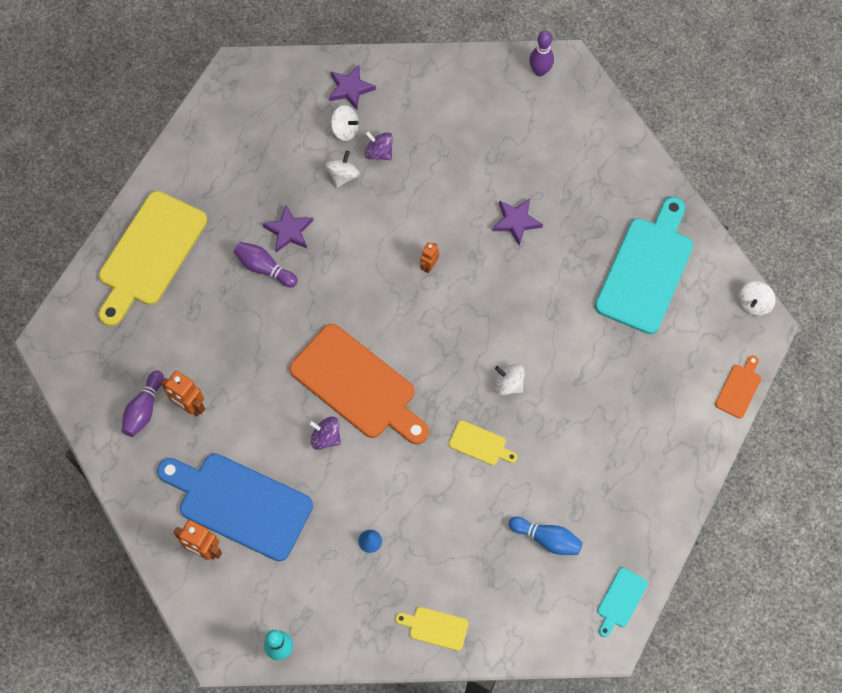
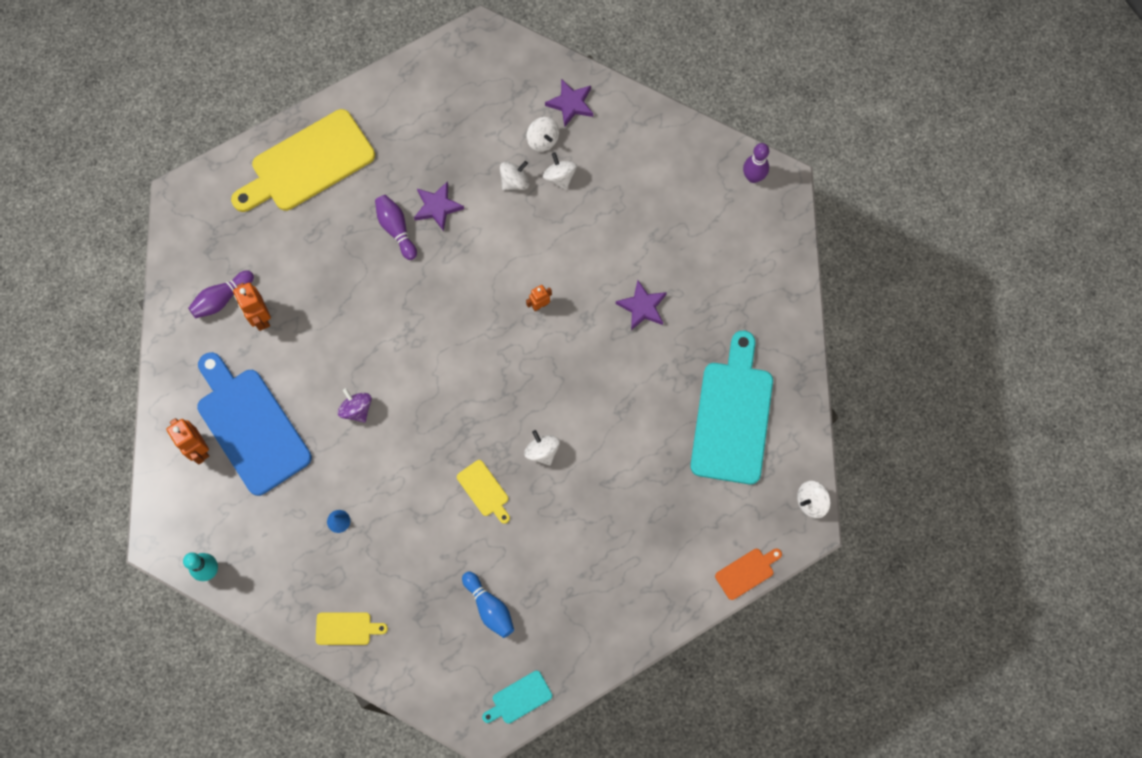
camera: 30 degrees right, 5 degrees up
orange cutting board [289,324,429,444] -> none
purple spinning top [365,131,393,160] -> white spinning top [543,153,577,190]
yellow cutting board [395,607,468,651] -> yellow cutting board turned 135 degrees clockwise [316,612,388,645]
turquoise cutting board [595,197,693,334] -> turquoise cutting board turned 45 degrees counterclockwise [690,331,773,484]

